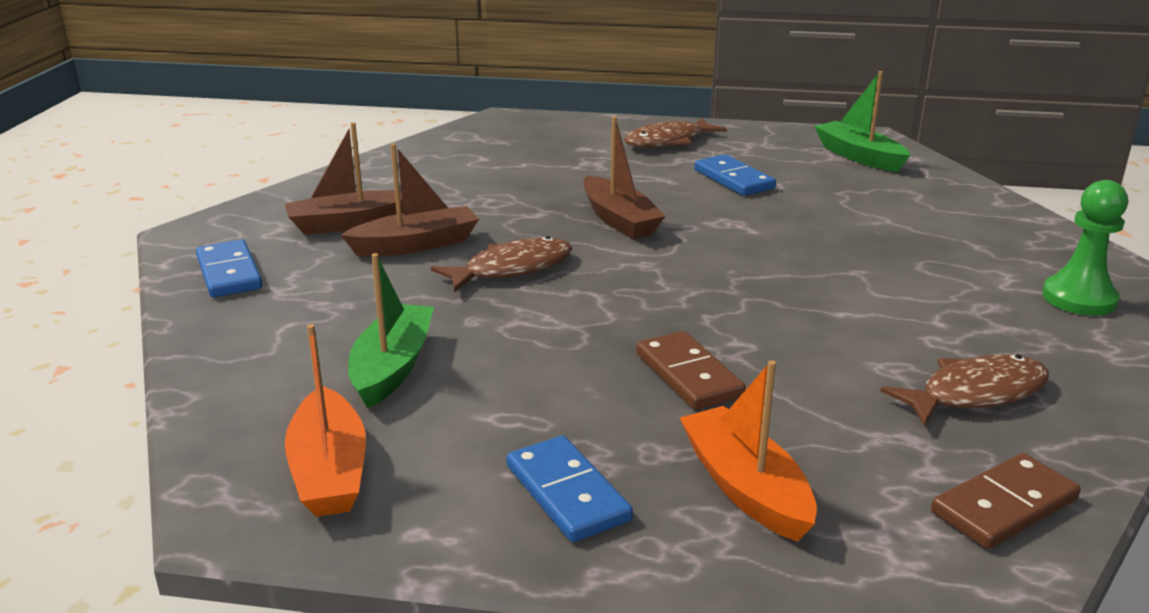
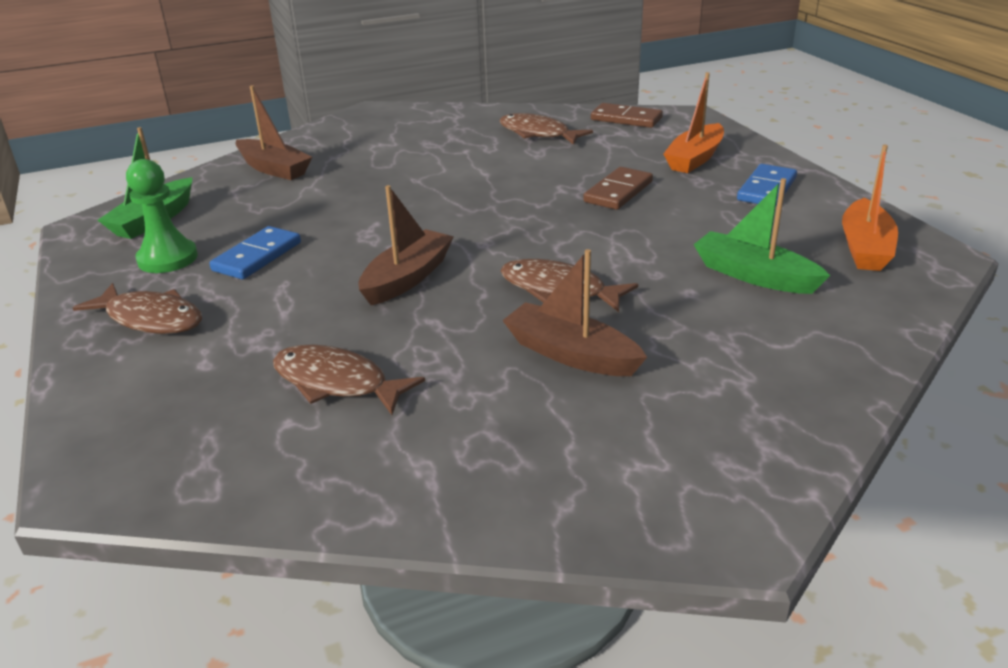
camera: 120 degrees left, 5 degrees up
blue domino [196,239,263,297] -> none
brown boat [284,122,403,235] -> brown boat moved to [235,85,312,180]
orange boat [285,324,366,517] -> orange boat turned 150 degrees clockwise [842,145,898,271]
green boat [348,253,434,409] -> green boat turned 60 degrees clockwise [693,178,830,294]
green pawn [1042,180,1128,316] -> green pawn moved to [126,159,198,273]
none -> brown fish [273,345,425,415]

